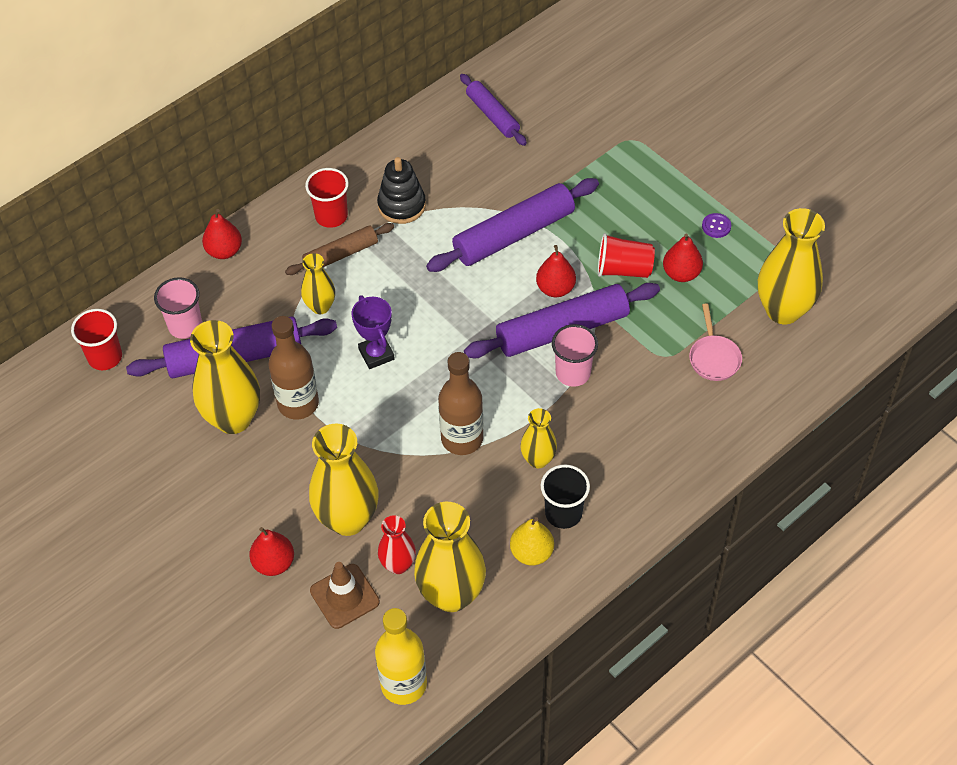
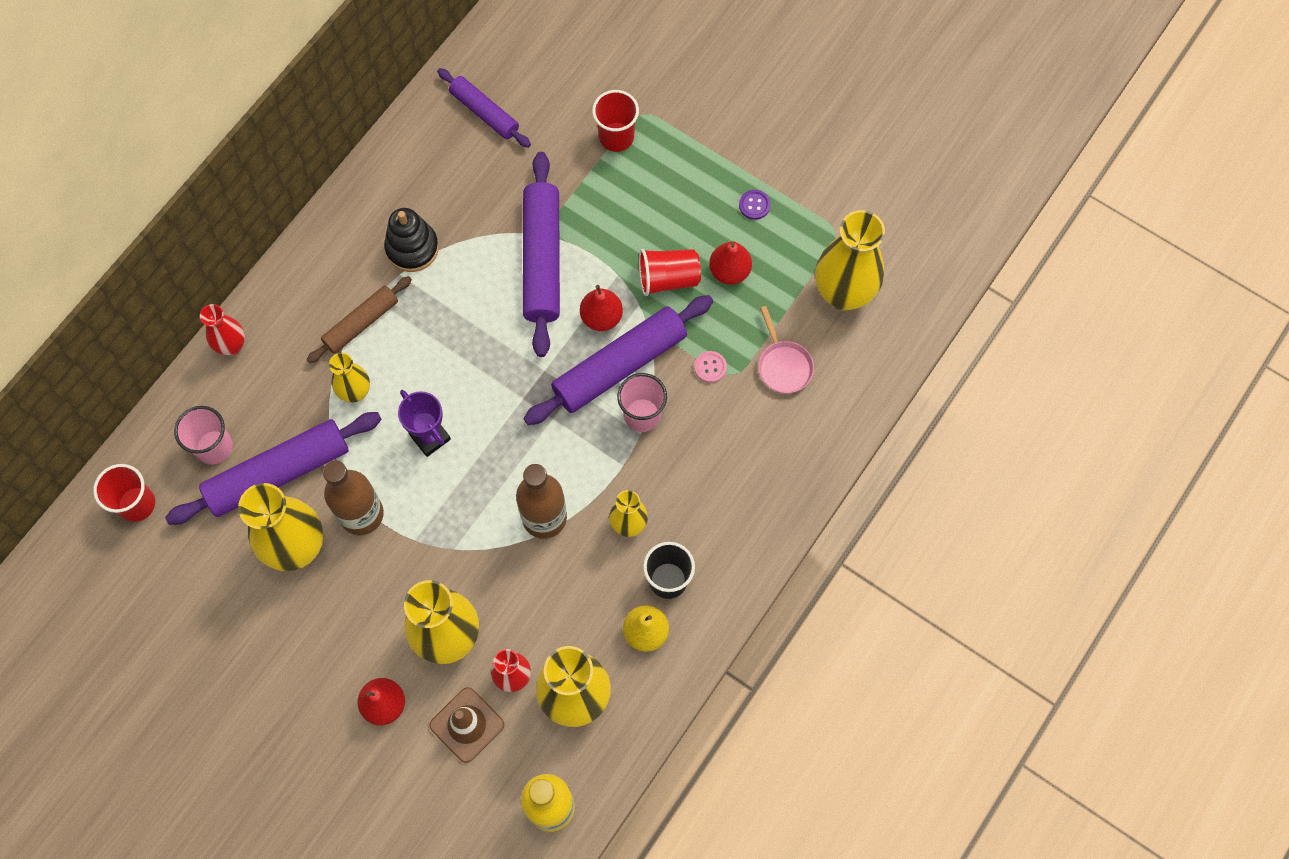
camera: 15 degrees left, 15 degrees up
red pear [202,209,242,259] -> red vase [200,304,245,355]
red cup [305,168,349,228] -> red cup moved to [592,90,639,152]
purple rolling pin [426,178,599,272] -> purple rolling pin turned 45 degrees counterclockwise [523,152,560,357]
none -> pink button [694,351,727,383]

